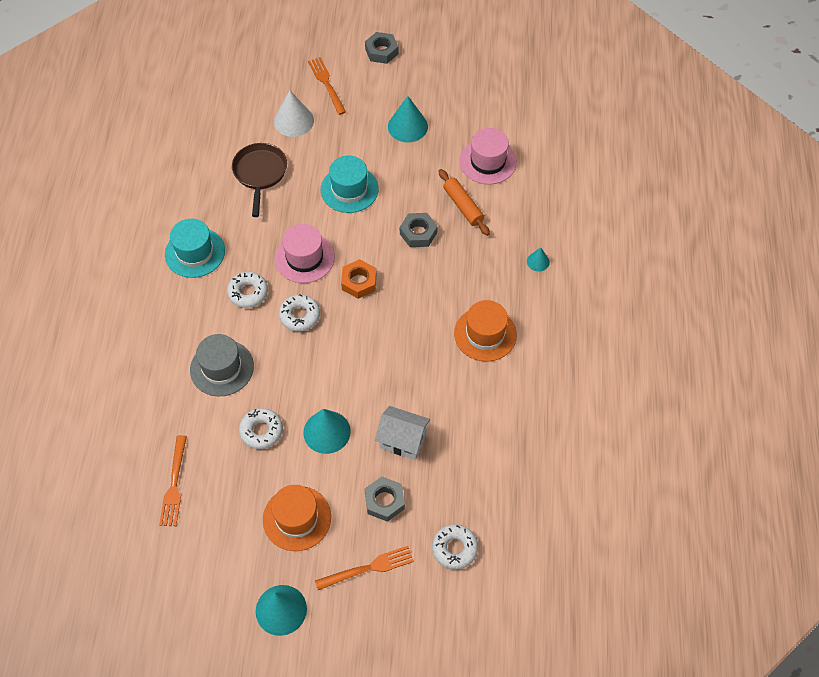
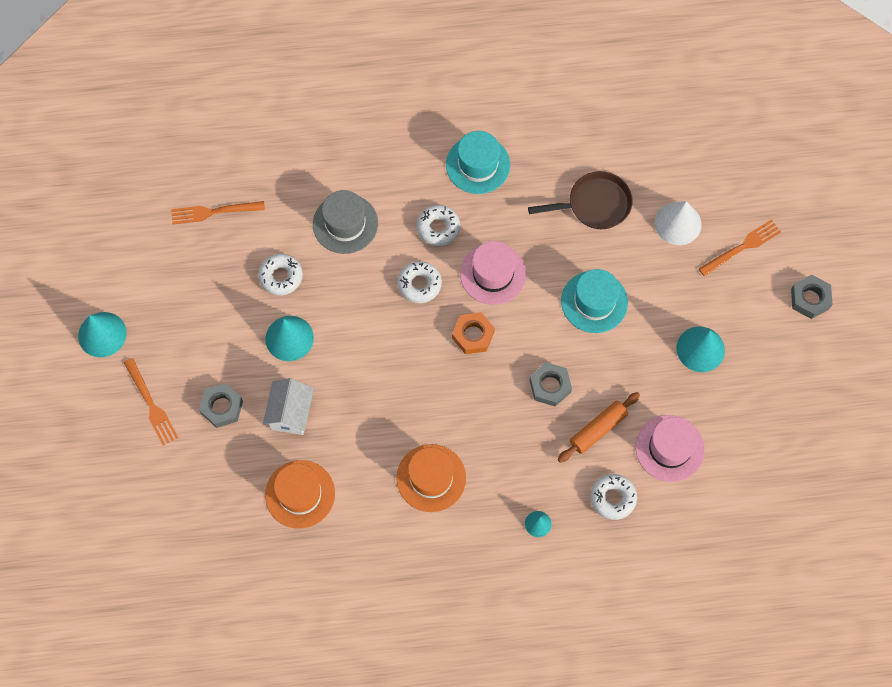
camera: 80 degrees right, 10 degrees up
orange hat [263,485,331,551] -> orange hat moved to [265,460,335,529]
white donut [432,524,478,570] -> white donut moved to [591,474,637,520]

